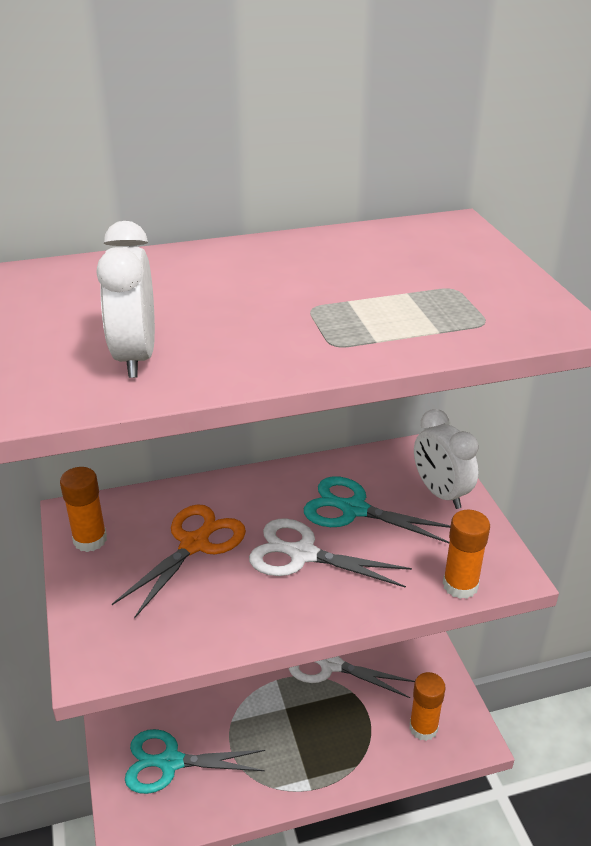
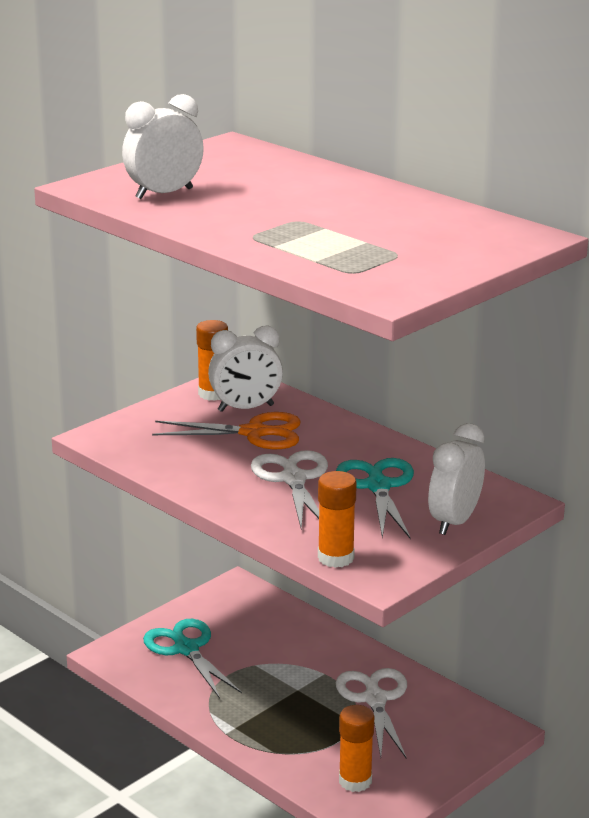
camera: 60 degrees right, 10 degrees down
none -> white clock [208,326,283,412]

